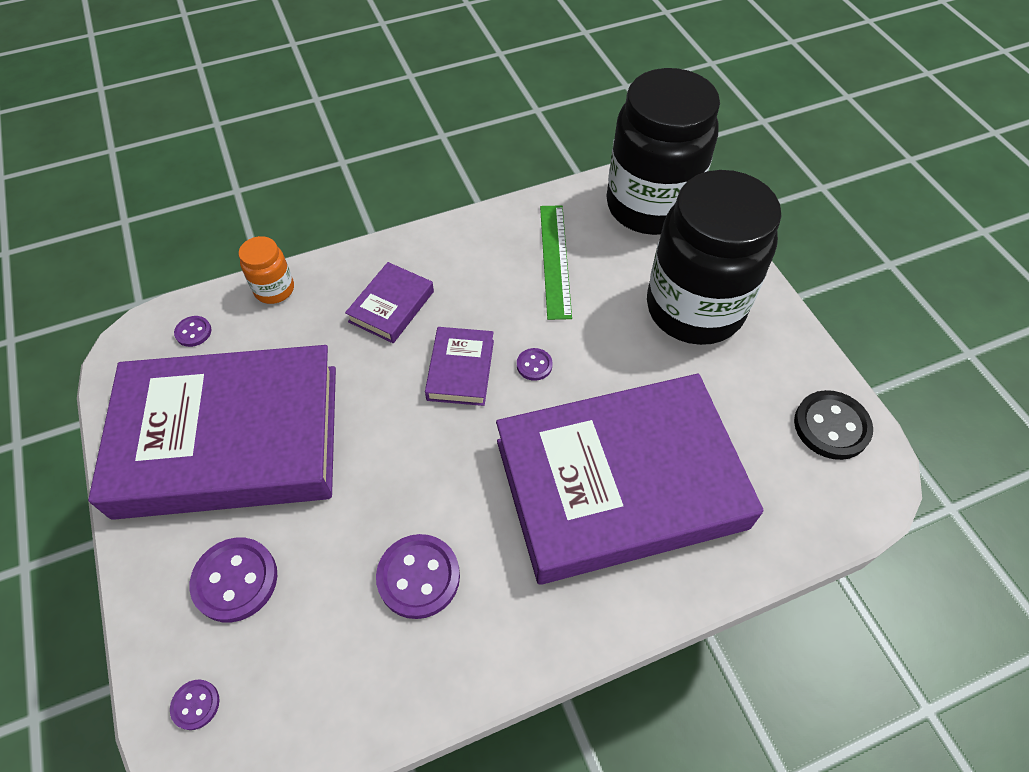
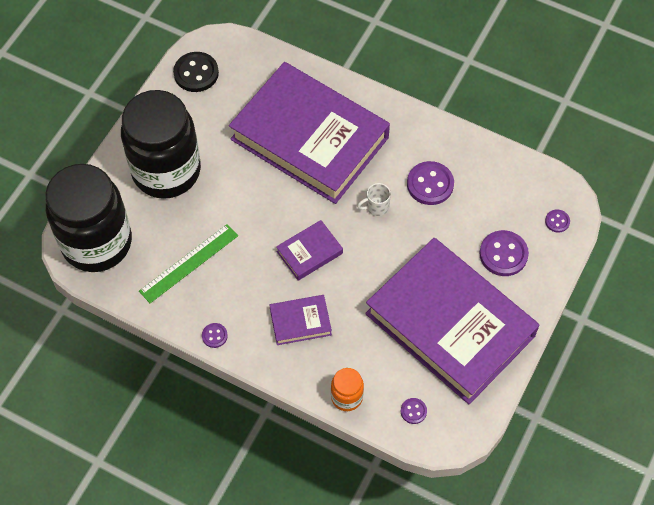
camera: 130 degrees left, 5 degrees up
purple button [517,348,553,381] -> purple button moved to [202,323,228,348]
none -> white mug [357,183,391,216]

